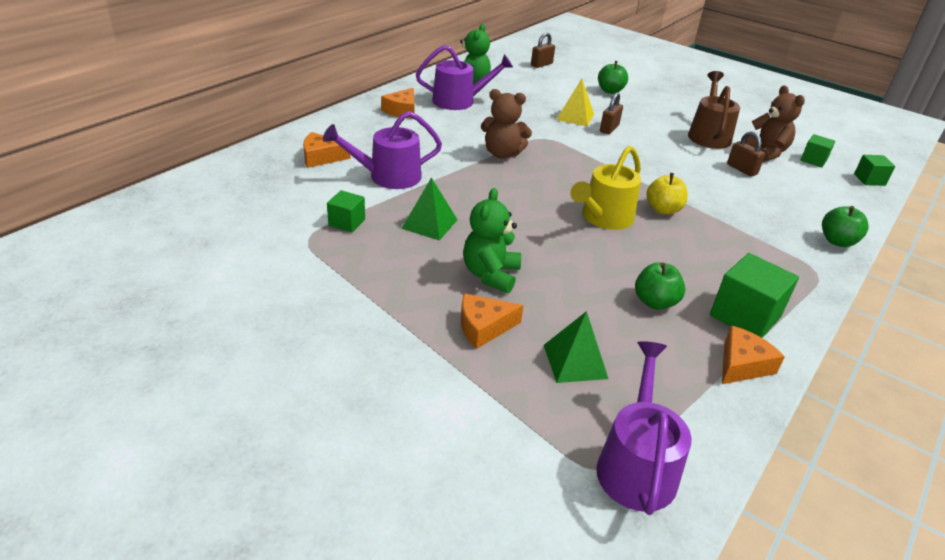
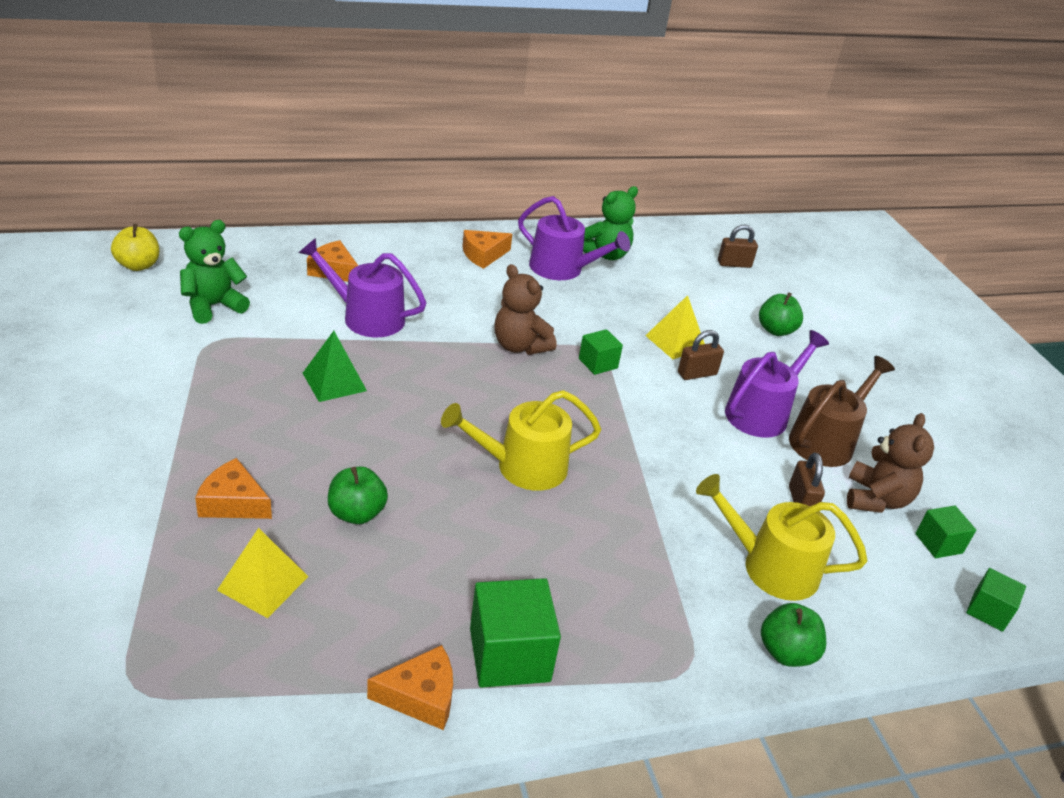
camera: 35 degrees right, 0 degrees up
green cube [327,190,365,233] -> green cube moved to [579,329,623,375]
green teddy bear [463,188,521,293] -> green teddy bear moved to [179,220,250,324]
green pyramid [544,311,608,383] -> yellow pyramid [217,528,308,618]
purple watering can [596,341,691,515] -> purple watering can moved to [725,330,829,438]
green apple [635,262,685,310] -> green apple moved to [328,467,388,524]
yellow apple [646,173,688,214] -> yellow apple moved to [111,224,159,271]
none -> yellow watering can [696,474,867,601]

